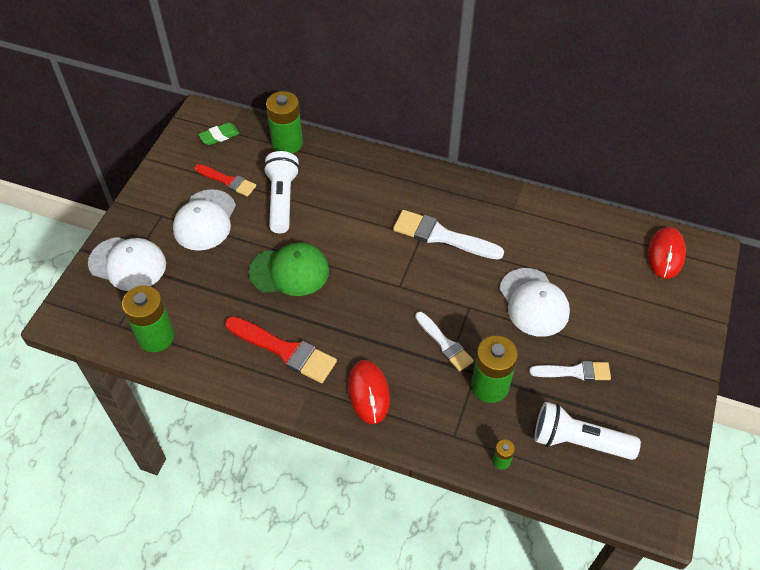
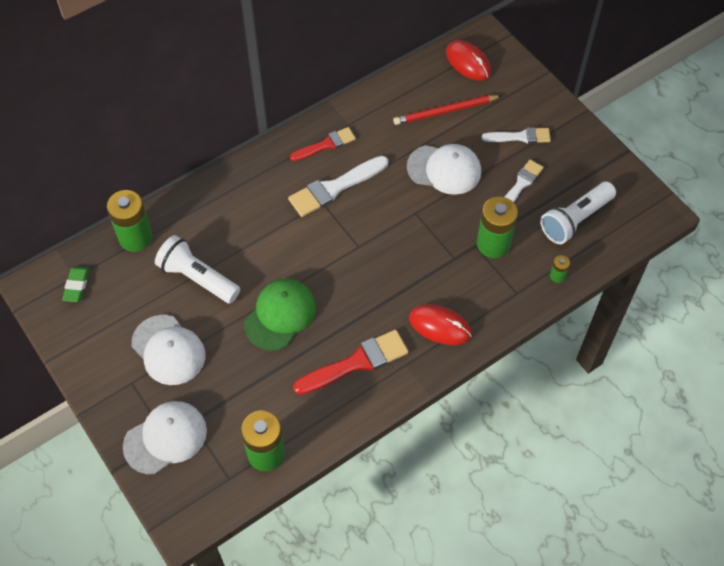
camera: 55 degrees left, 5 degrees up
red brush [195,164,256,197] -> red brush moved to [290,127,356,161]
white brush [415,312,474,371] -> white brush moved to [482,127,551,144]
none -> red pencil [393,95,502,125]

